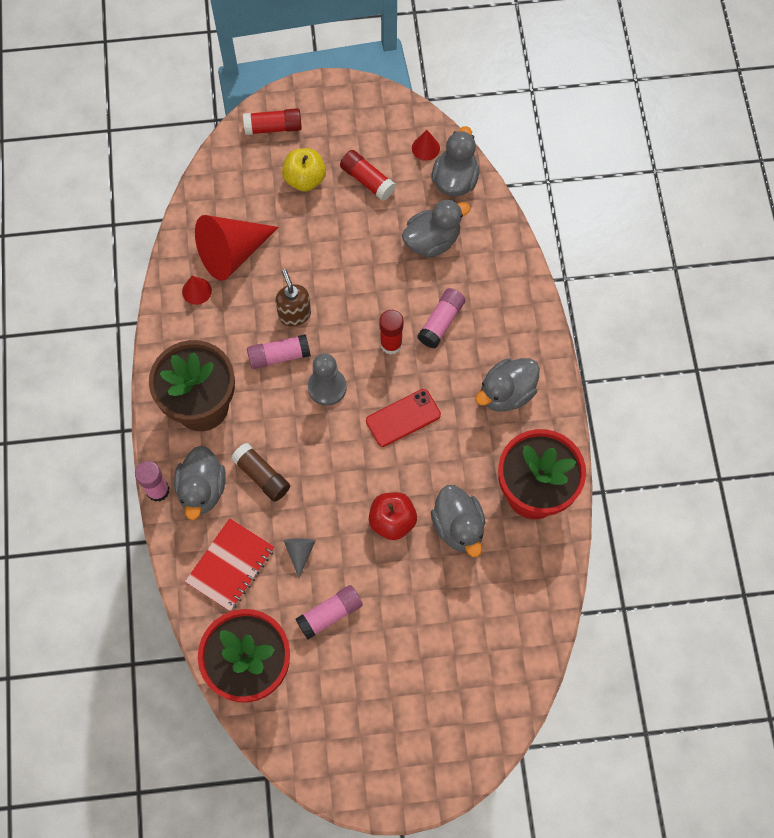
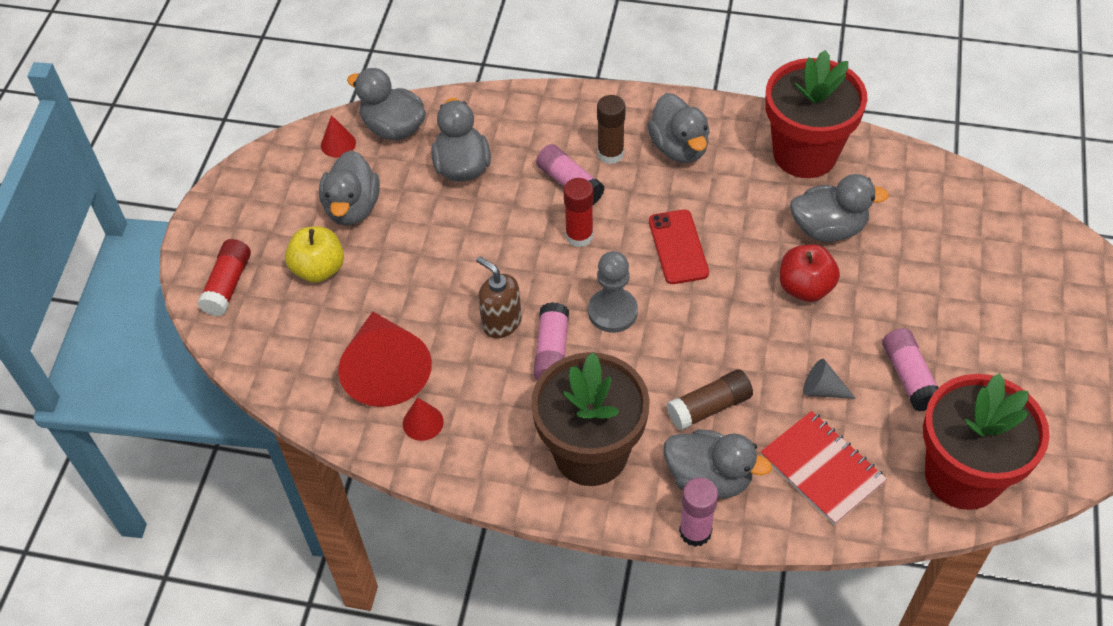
camera: 70 degrees left, 15 degrees down
brown soap dispenser [275,269,311,327] -> brown soap dispenser turned 45 degrees clockwise [476,256,522,338]
red glue stick [340,150,396,201] -> grey duck [319,150,380,226]
none -> brown glue stick [597,95,626,164]

